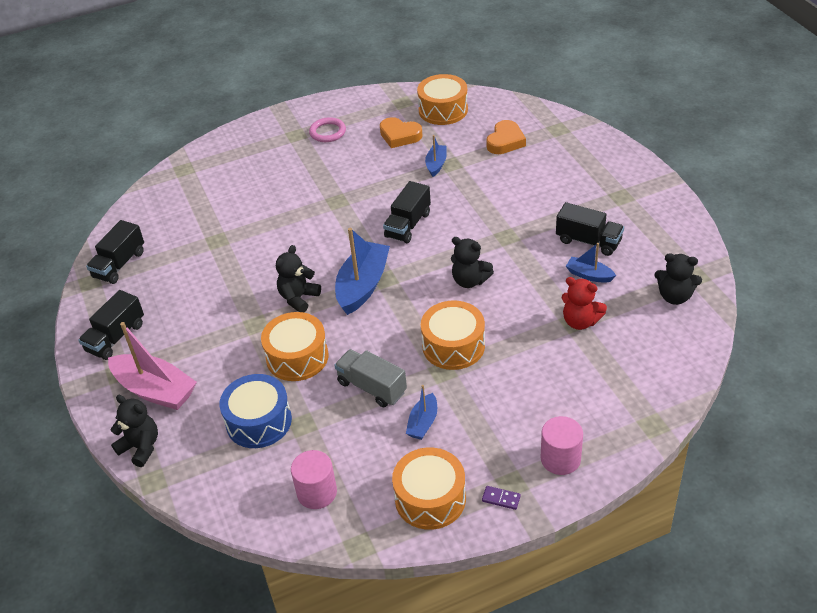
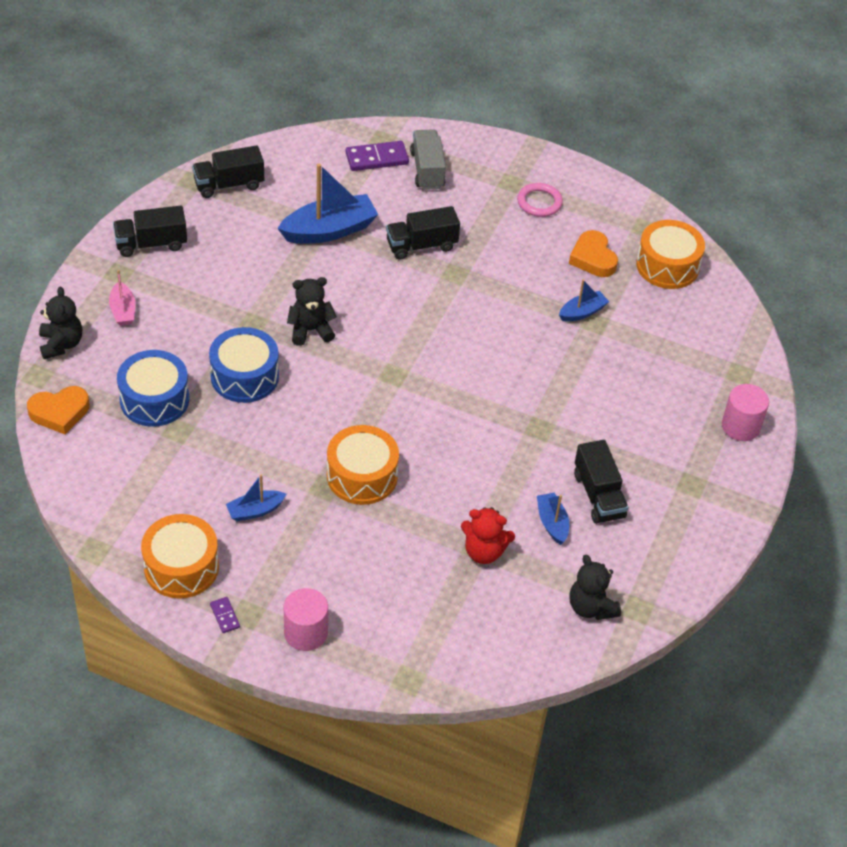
camera: 40 degrees right, 5 degrees up
pink boat [108,322,197,410] -> pink boat [109,270,135,326], size x0.53
orange drum [261,312,329,381] -> blue drum [209,327,279,403]
pink cylinder [291,450,337,509] -> pink cylinder moved to [722,384,769,441]
grey truck [334,349,407,407] -> grey truck moved to [410,129,446,190]
blue boat [335,228,390,315] -> blue boat moved to [277,163,378,244]
black truck [383,181,431,243] -> black truck moved to [386,206,460,259]
black teddy bear [451,237,494,288] -> none
orange heart [486,120,526,154] -> orange heart moved to [27,386,90,434]
red teddy bear [561,277,607,330] -> red teddy bear turned 60 degrees counterclockwise [461,507,515,564]
none -> purple domino [346,141,409,171]

